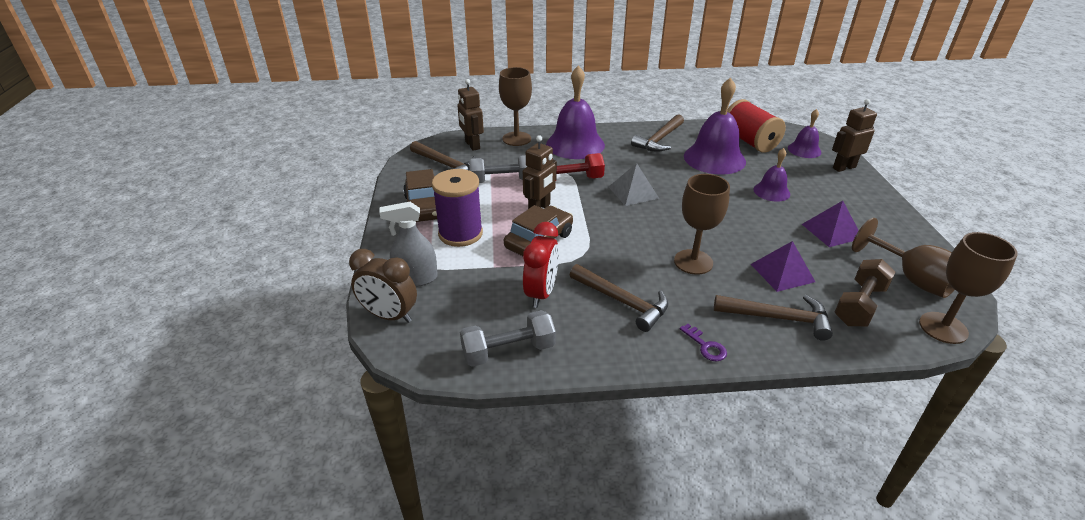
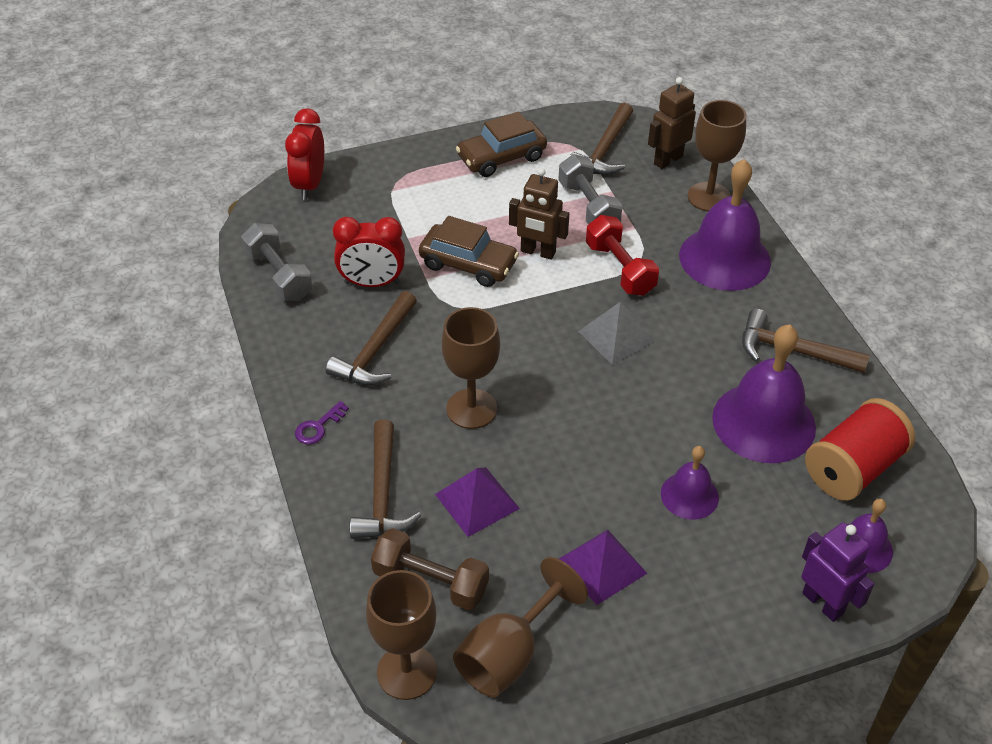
camera: 75 degrees right, 10 degrees up
brown clock [349,249,417,323] -> red clock [285,108,324,200]
grey spray bottle [379,202,438,287] -> none
purple spool [432,169,483,247] -> none
brown robot [832,99,877,172] -> purple robot [801,523,874,622]

